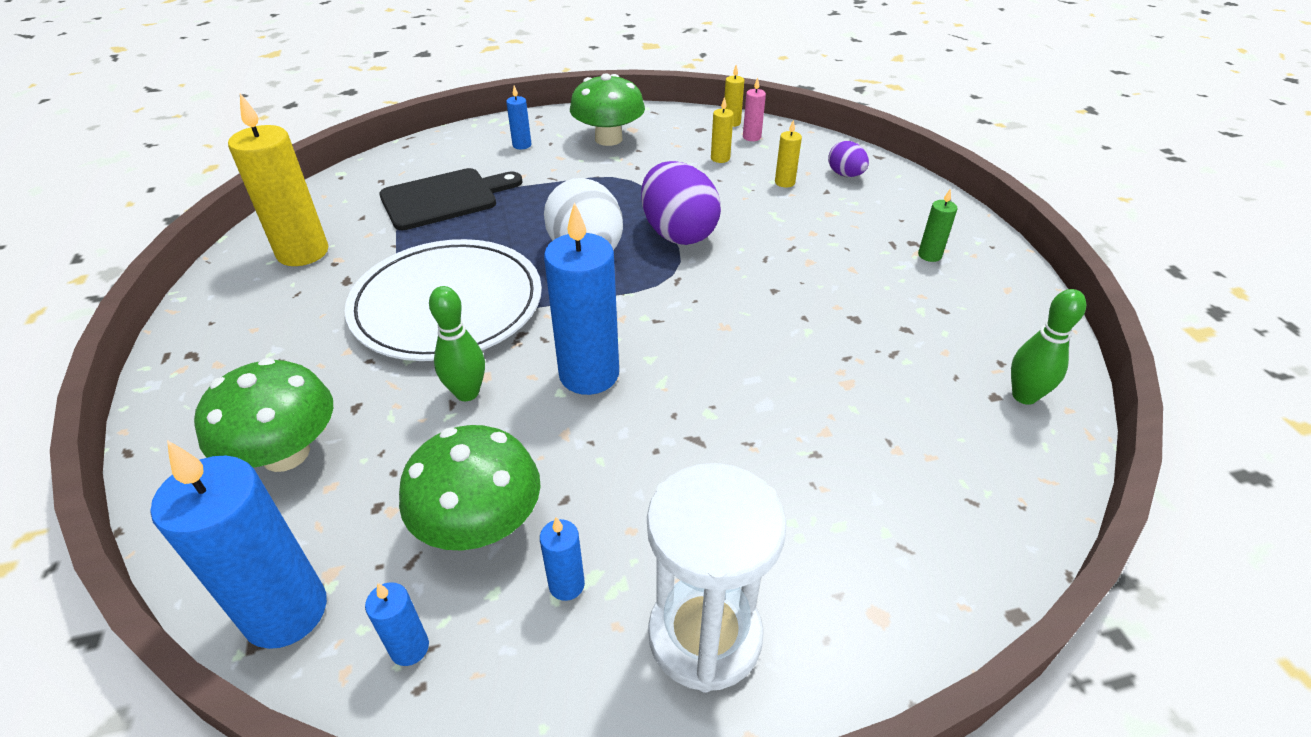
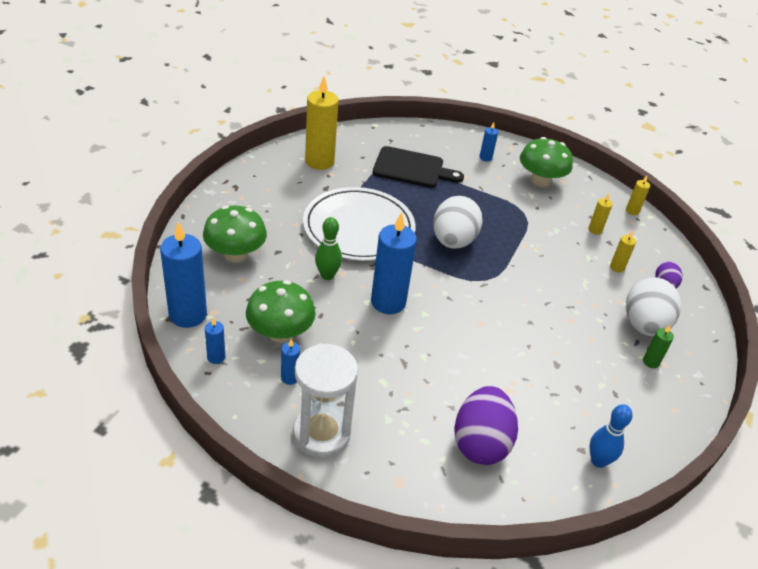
camera: 35 degrees right, 0 degrees up
purple egg [641,161,721,245] -> purple egg moved to [454,386,518,465]
pink candle [743,78,766,141] -> none
green bowling pin [1011,289,1086,405] -> blue bowling pin [589,404,633,468]
none -> white egg [626,277,681,336]

